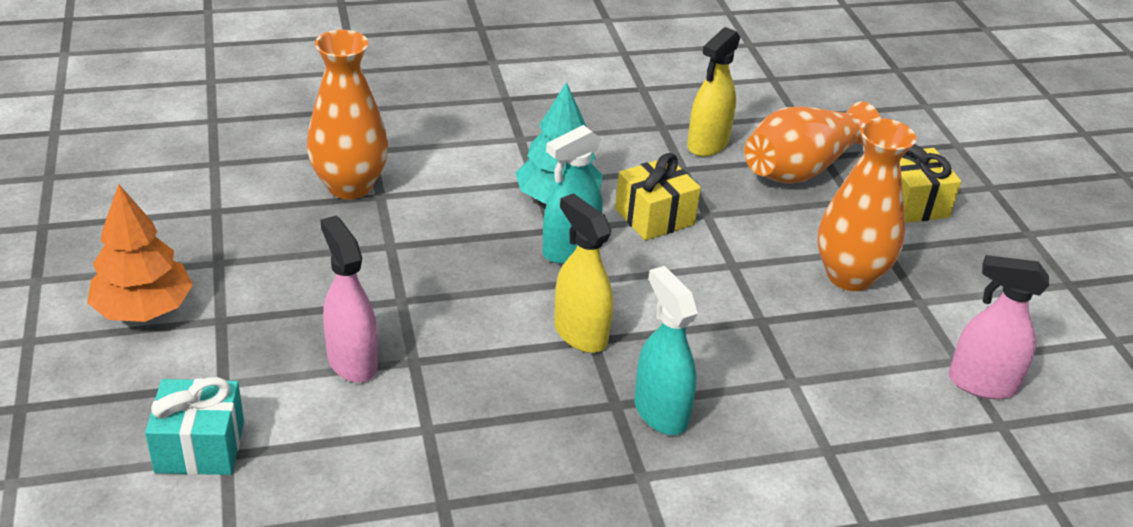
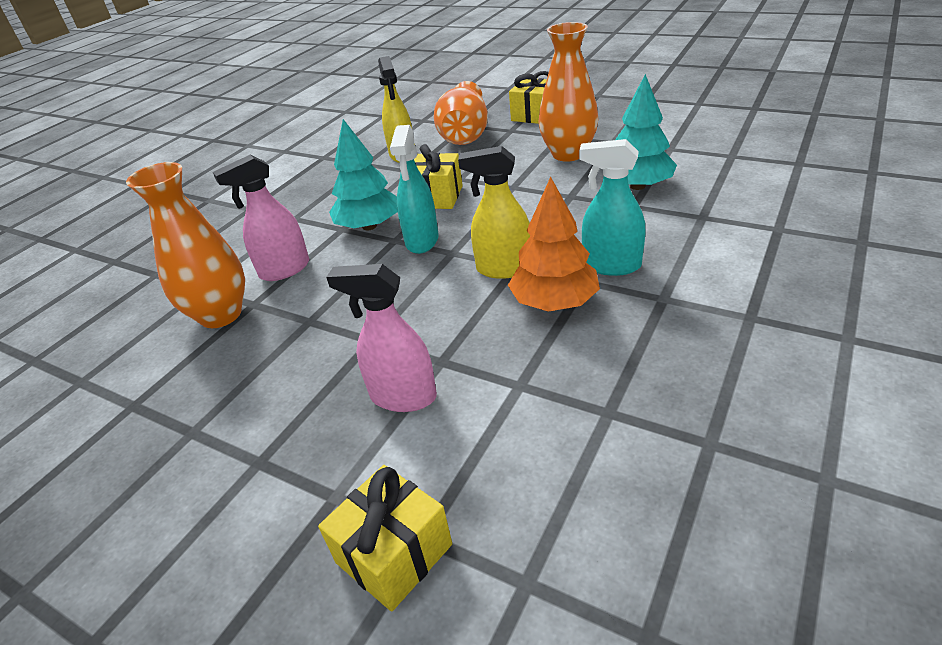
camera: 40 degrees left, 0 degrees up
orange tree [87,184,193,322] -> orange tree moved to [508,177,600,312]
turquoise gift [145,377,244,475] -> yellow gift [318,465,452,612]
pink spray bottle [948,255,1049,399] -> pink spray bottle moved to [213,155,309,281]
none -> turquoise tree [615,74,677,190]

